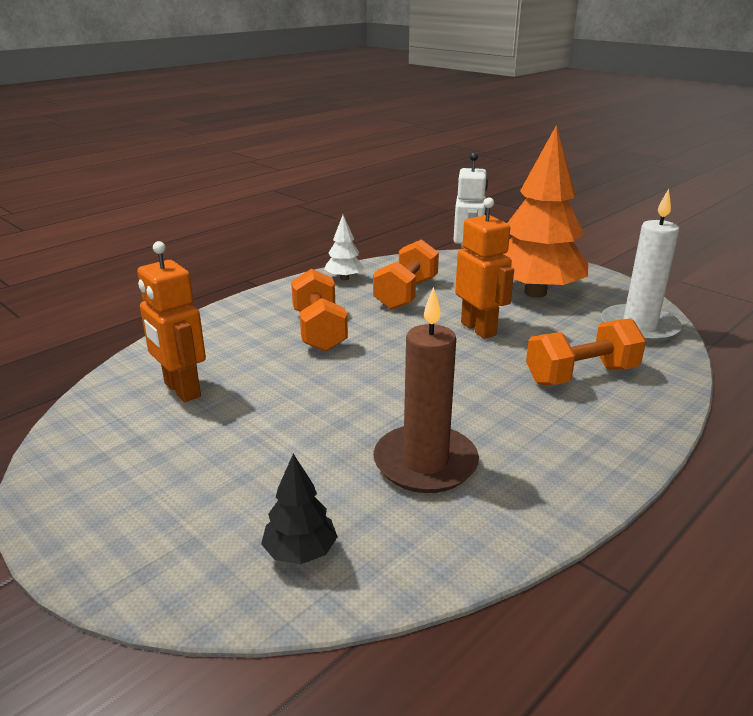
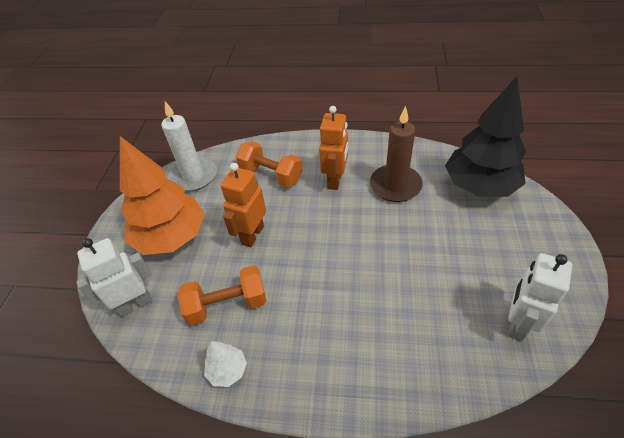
camera: 125 degrees left, 20 degrees up
orange robot [137,241,206,402] -> orange robot moved to [319,106,348,190]
black tree [261,454,338,564] -> black tree [445,76,526,197], size x2.33
orange dumbbell [291,269,348,351] -> none
none -> white robot [508,253,572,342]

